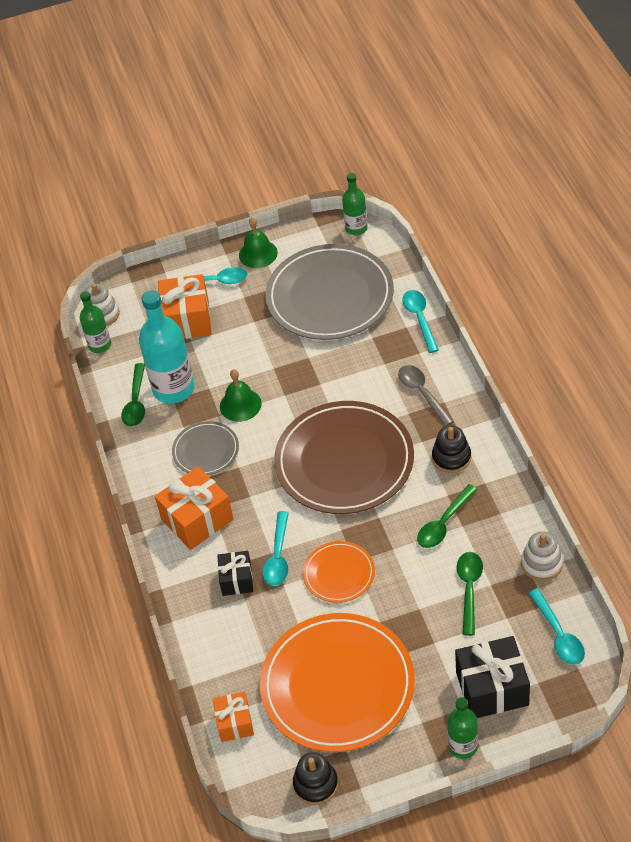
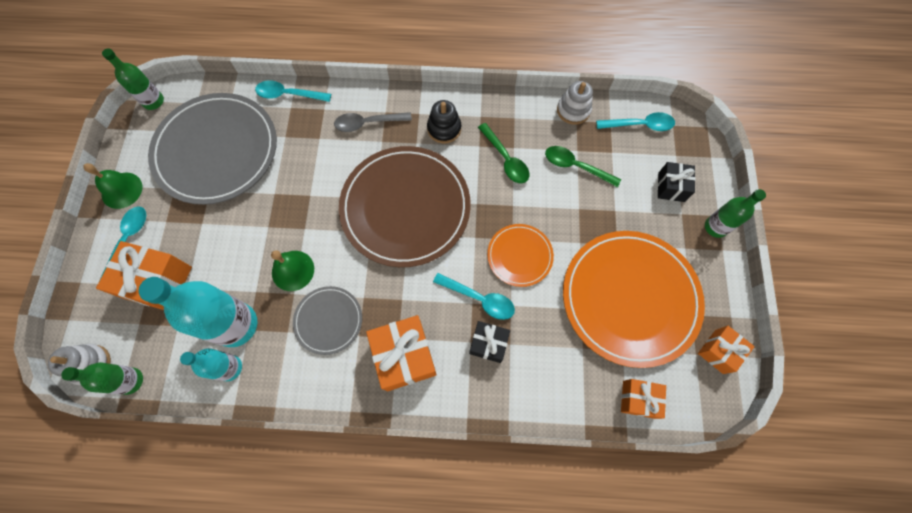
camera: 75 degrees left, 20 degrees up
green spoon [121,363,145,427] -> turquoise bottle [180,348,242,381]
black stacking toy [293,752,338,805] -> orange gift [698,326,755,374]
black gift [455,636,530,718] -> black gift [658,162,696,202], size x0.59

